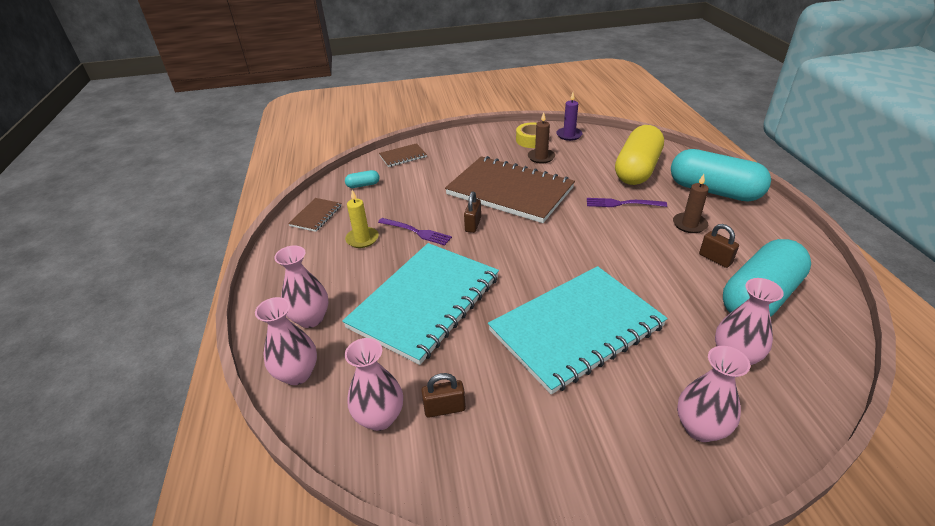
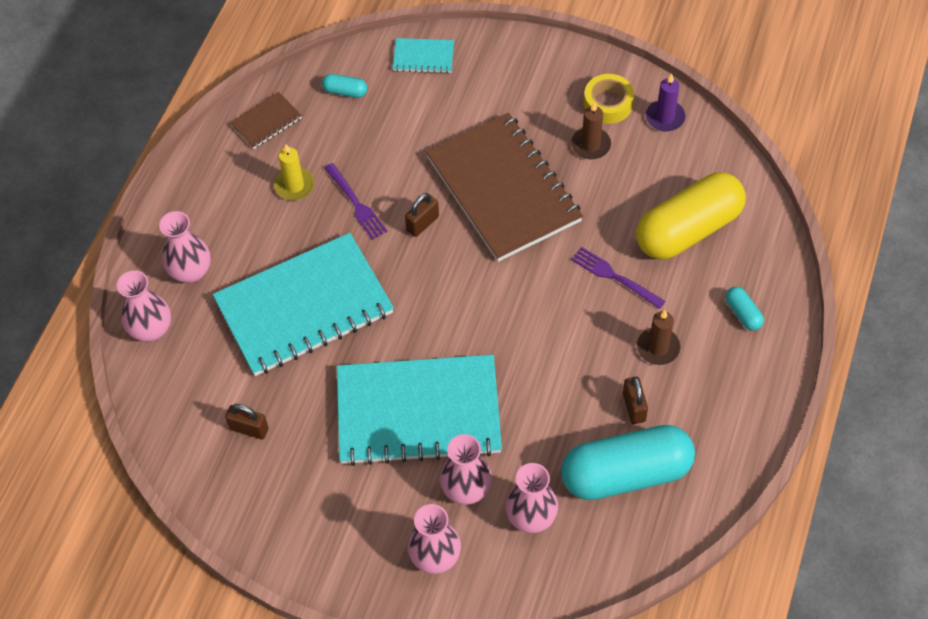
camera: 30 degrees right, 20 degrees up
pink vase [345,338,403,431] -> pink vase moved to [440,434,492,505]
brown notebook [379,143,427,167] -> turquoise notebook [392,38,454,73]
turquoise capsule [671,149,771,201] -> turquoise capsule [725,287,764,330], size x0.40

